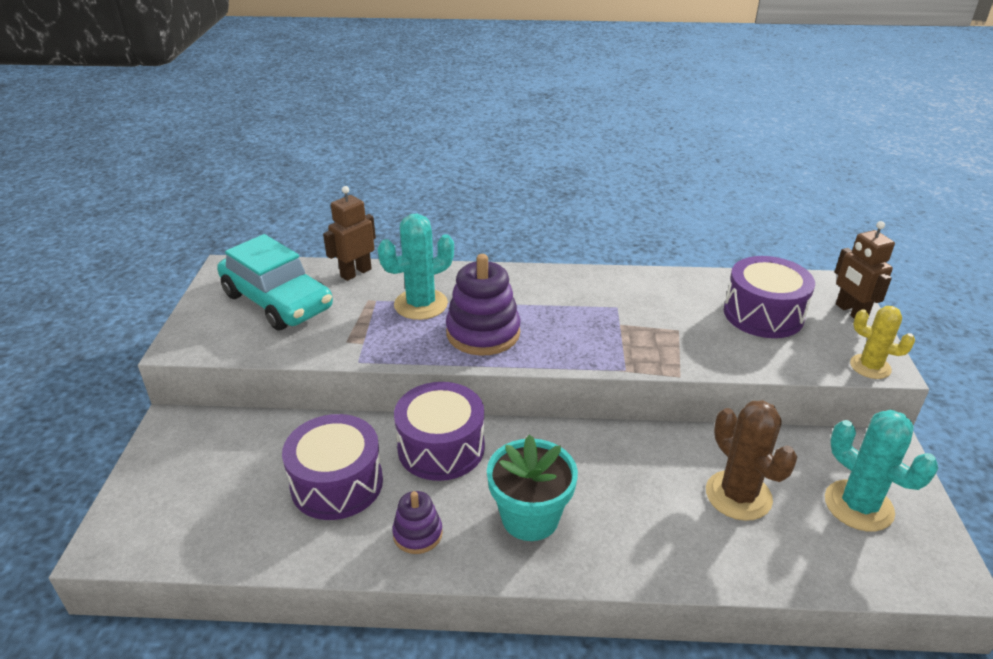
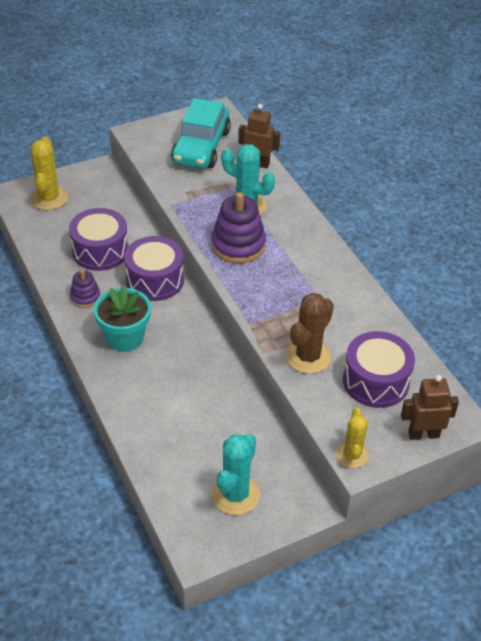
camera: 60 degrees right, 10 degrees up
brown cactus [706,400,797,521] -> brown cactus moved to [286,293,334,374]
brown robot [835,221,895,319] -> brown robot turned 45 degrees clockwise [401,375,459,440]
none -> yellow cactus [30,137,68,210]

